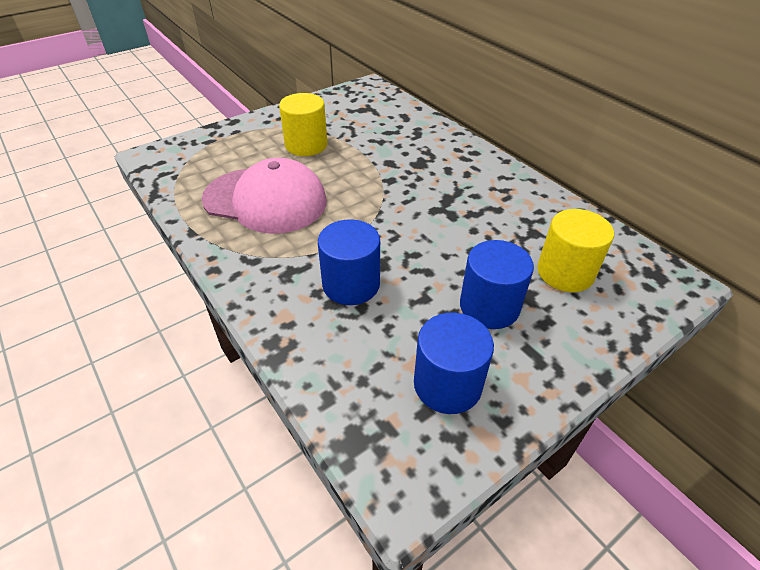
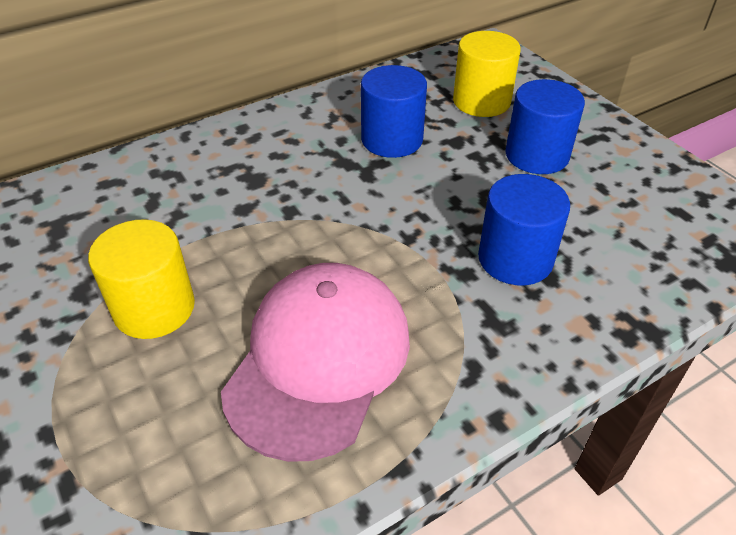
camera: 85 degrees left, 0 degrees up
blue cylinder [414,313,494,414] -> blue cylinder moved to [361,65,427,158]

